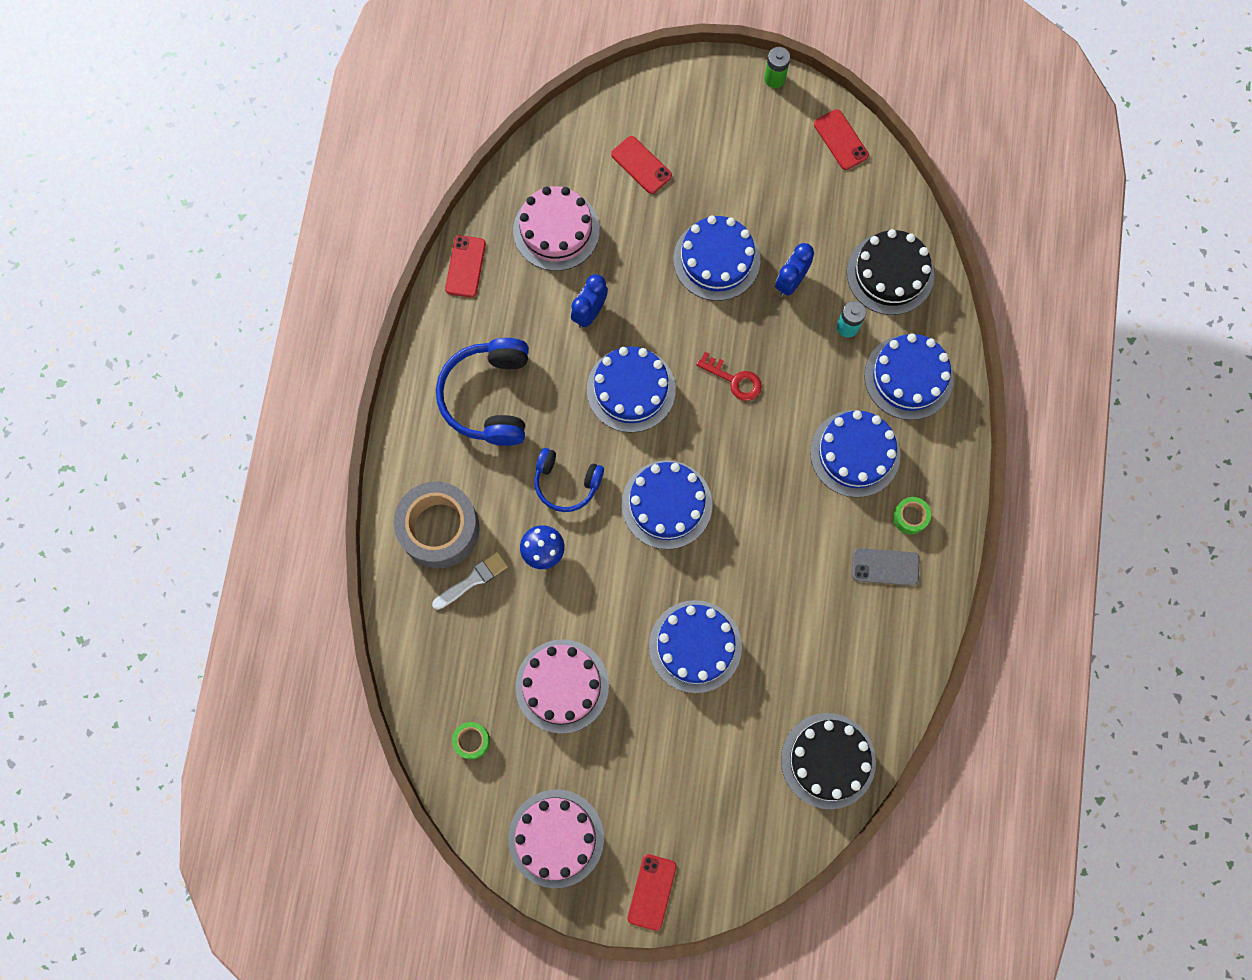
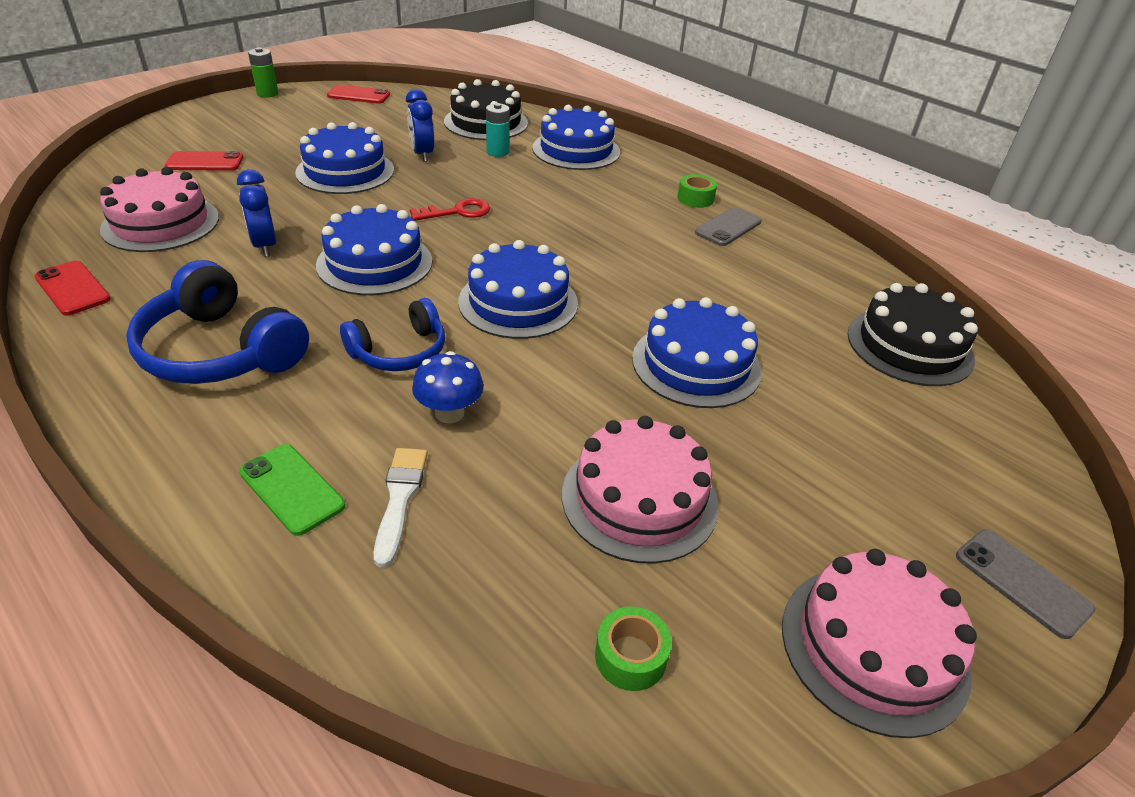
camera: 55 degrees left, 35 degrees down
grey tape [394,481,480,569] -> green phone [239,444,345,536]
red phone [628,854,677,931] -> grey phone [956,529,1096,639]
blue cake [810,410,901,498] -> none

